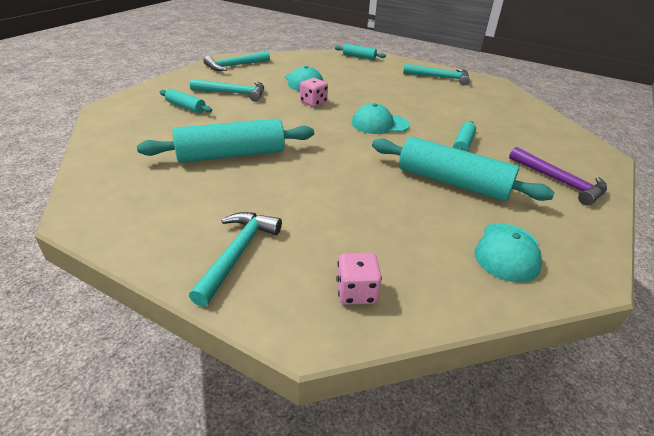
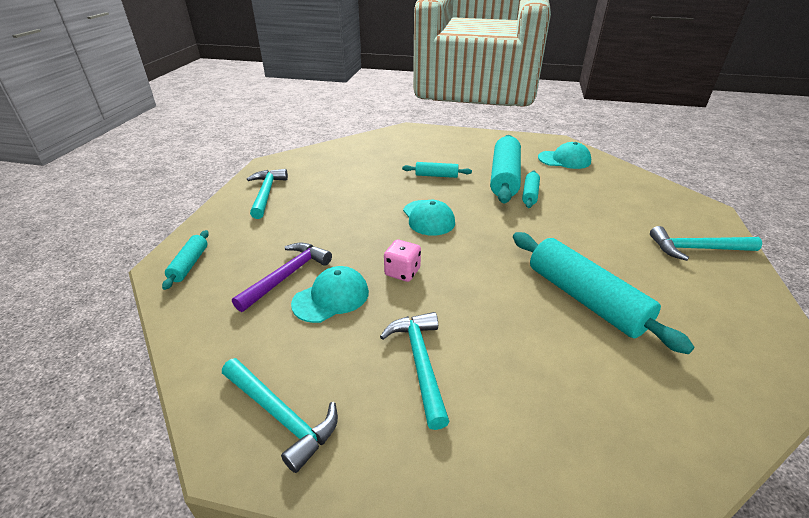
camera: 105 degrees left, 0 degrees up
turquoise rolling pin [160,89,212,113] -> turquoise rolling pin moved to [522,171,540,208]
pink dice [336,253,382,305] -> none
purple hammer [509,147,607,206] -> purple hammer moved to [232,243,332,312]

